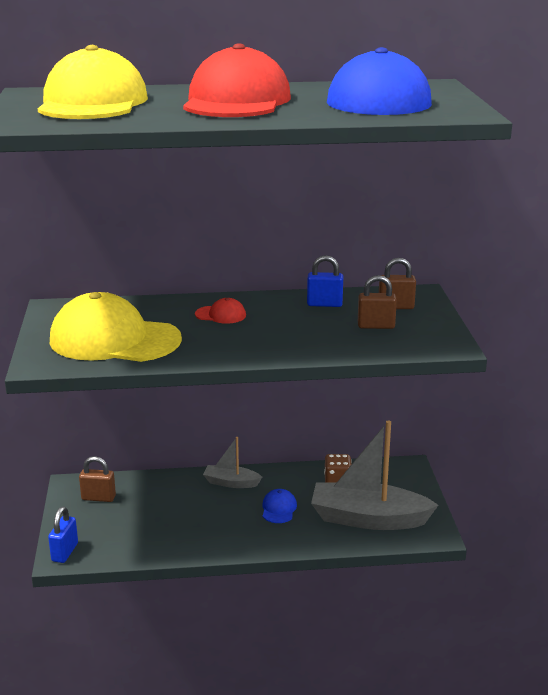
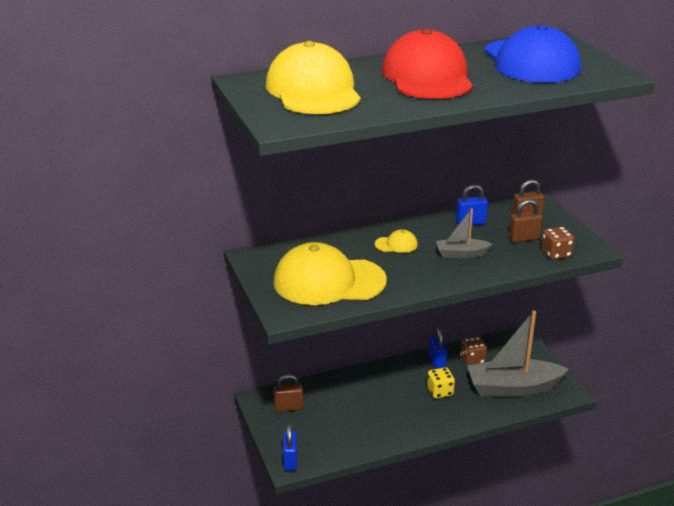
camera: 15 degrees left, 5 degrees up
red cap [195,298,246,324] -> yellow cap [375,229,418,253]
grey boat [203,437,262,488] -> grey boat moved to [436,208,493,258]
blue cap [262,489,297,523] -> yellow dice [427,367,455,398]
none -> blue padlock [429,328,447,369]
none -> brown dice [541,226,575,260]

